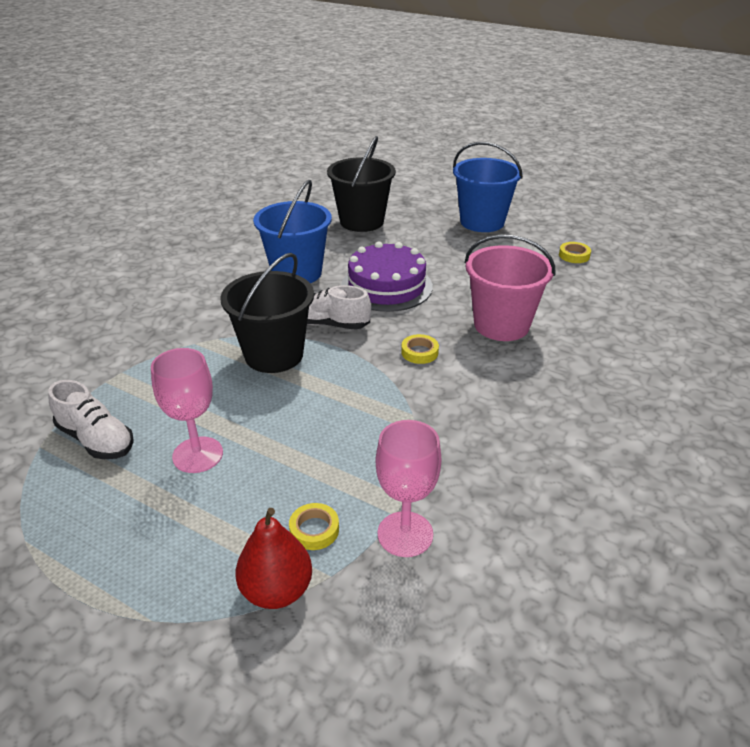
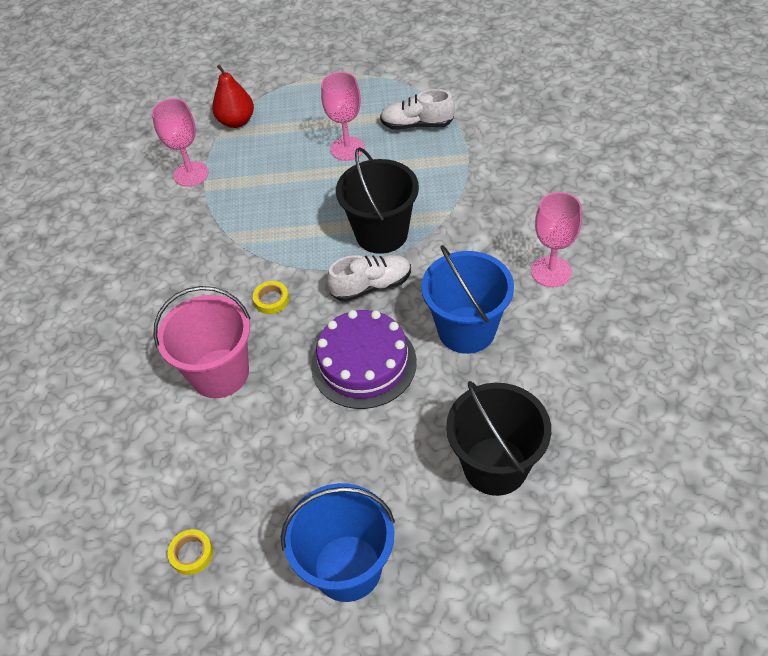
camera: 150 degrees right, 15 degrees up
yellow tape [289,503,339,550] -> none
none -> pink goblet [531,192,582,287]

